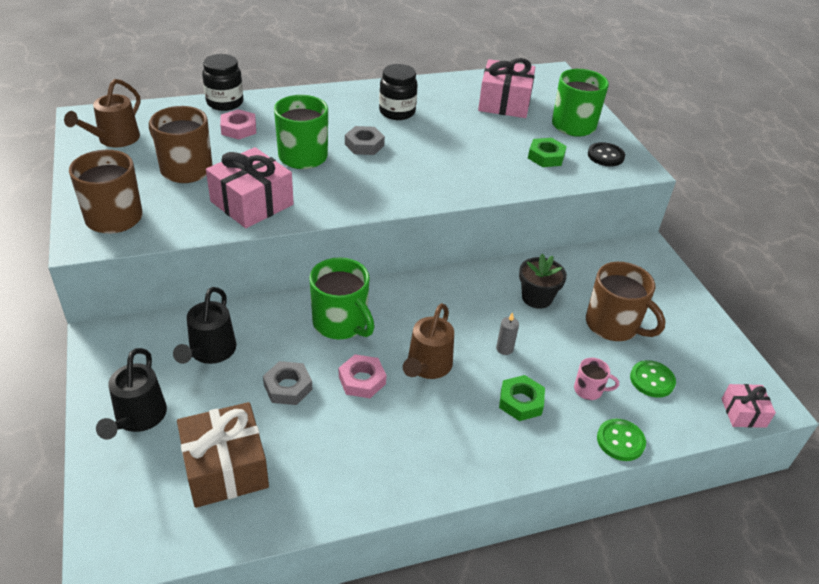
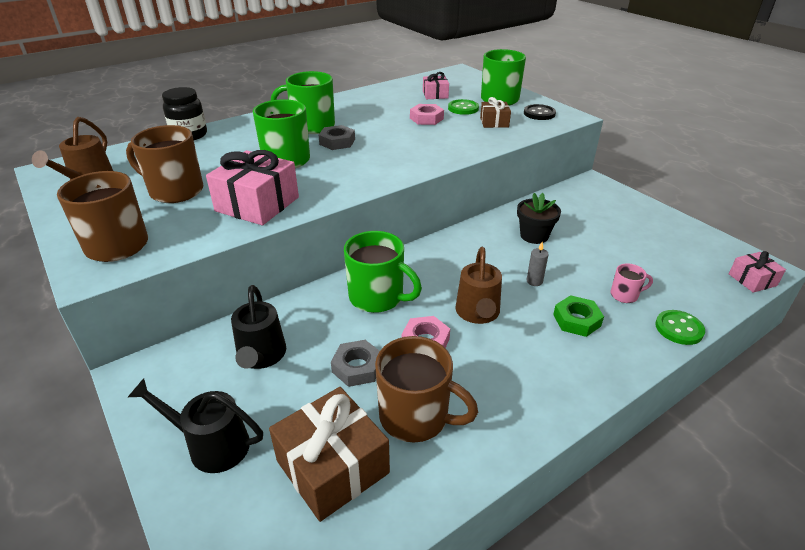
camera: 15 degrees left, 5 degrees down
black watering can [96,348,167,440] -> black watering can turned 120 degrees clockwise [128,378,263,473]
pink nut [220,109,256,140] -> pink nut moved to [410,104,444,125]
black jar [379,64,418,120] -> none
pink gift [478,58,535,118] -> pink gift [423,72,449,99], size x0.54
green nut [528,138,567,167] -> brown gift [480,97,511,128]
brown mug [586,262,665,341] -> brown mug moved to [375,336,478,442]
green button [630,360,676,398] -> green button moved to [448,99,479,115]
none -> green mug [271,71,335,134]

